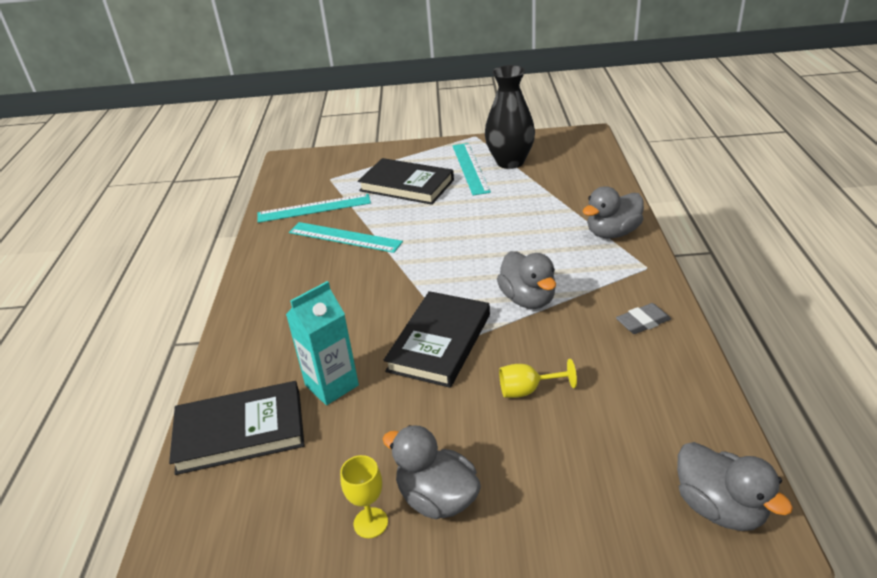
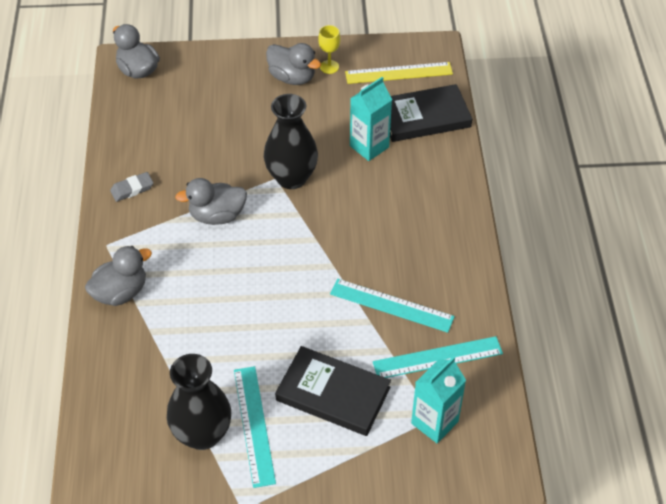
camera: 175 degrees right, 15 degrees up
black book [384,291,490,388] -> black vase [264,94,318,189]
grey duck [497,251,556,309] -> grey duck turned 75 degrees counterclockwise [175,178,247,225]
yellow goblet [499,359,577,398] -> none
none -> yellow ruler [345,62,453,84]
none -> turquoise carton [411,356,466,443]

